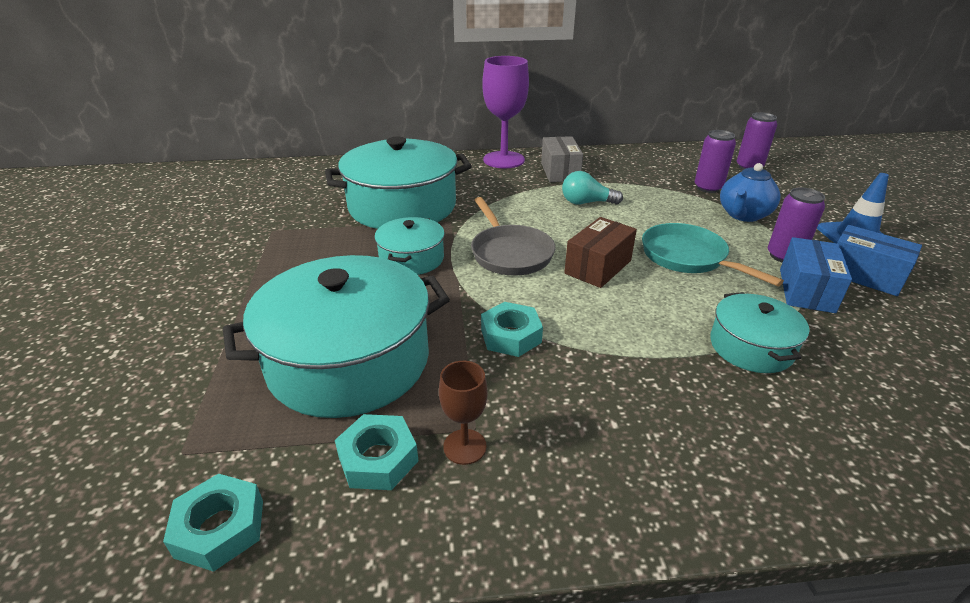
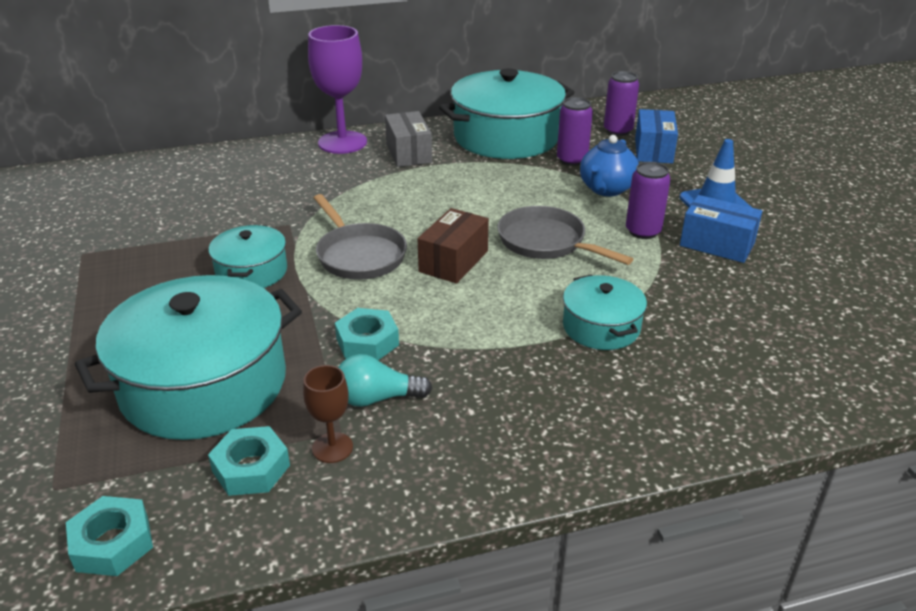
camera: 10 degrees left, 0 degrees up
turquoise pot [325,136,472,229] -> turquoise pot moved to [439,68,574,159]
turquoise light bulb [562,171,623,205] -> turquoise light bulb moved to [338,354,432,407]
turquoise pan [642,223,784,286] -> grey pan [498,206,633,265]
blue box [780,237,852,313] -> blue box moved to [635,109,678,163]

